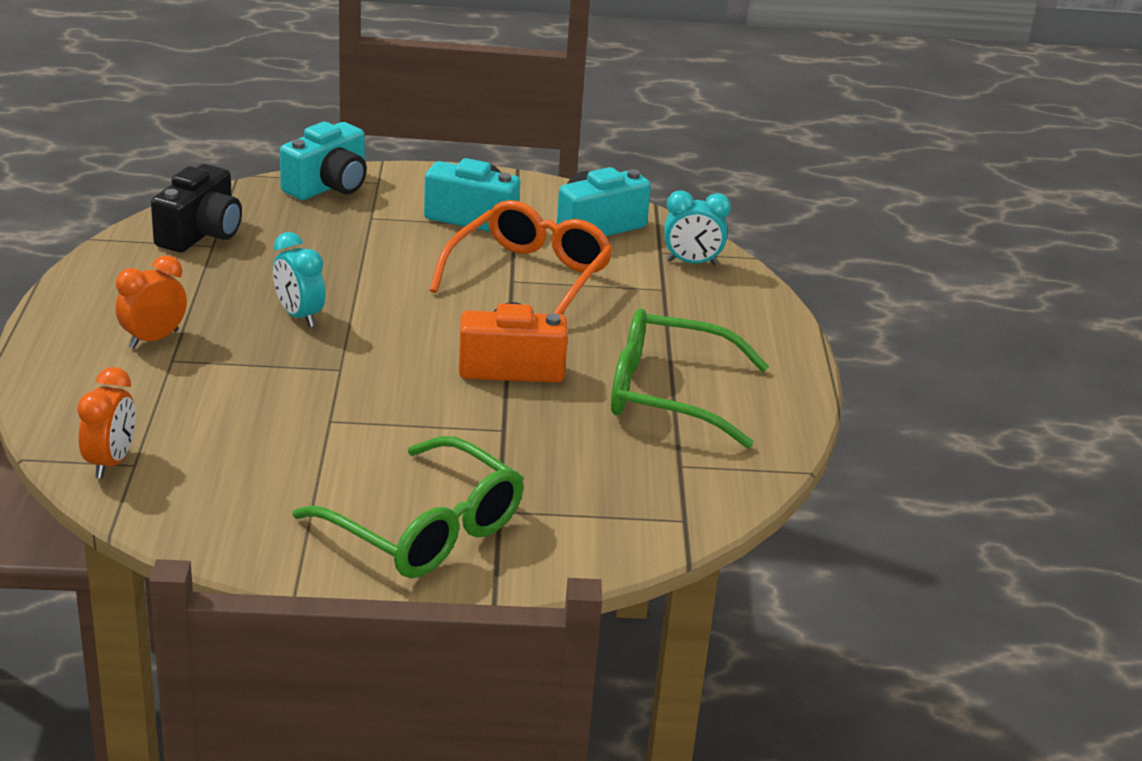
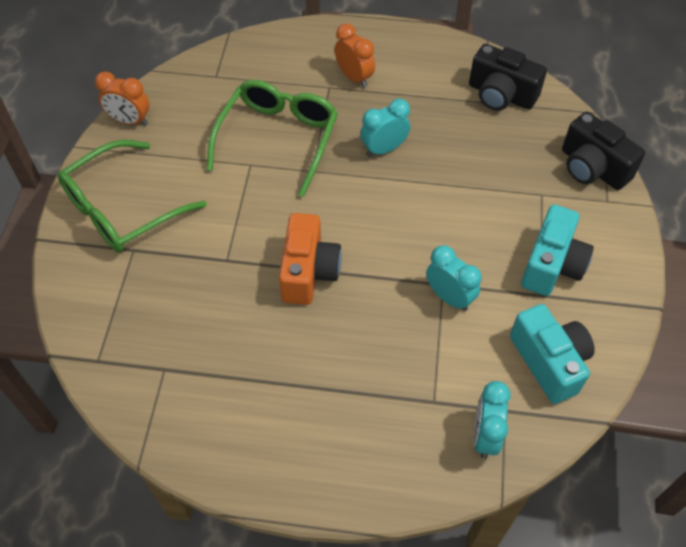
camera: 100 degrees right, 25 degrees up
orange clock [77,367,135,479] -> orange clock moved to [95,71,149,126]
turquoise camera [280,122,367,200] -> black camera [562,112,645,190]
orange glasses [429,200,613,315] -> turquoise clock [426,245,482,311]
green glasses [611,308,769,448] -> green glasses moved to [206,80,338,197]

